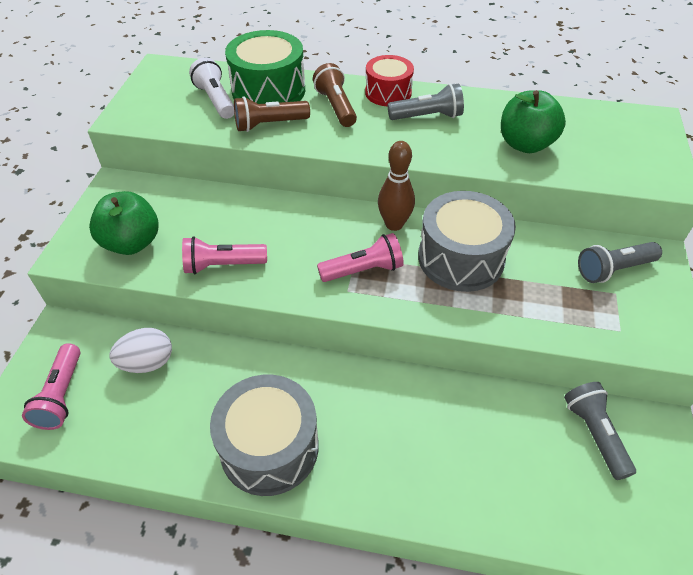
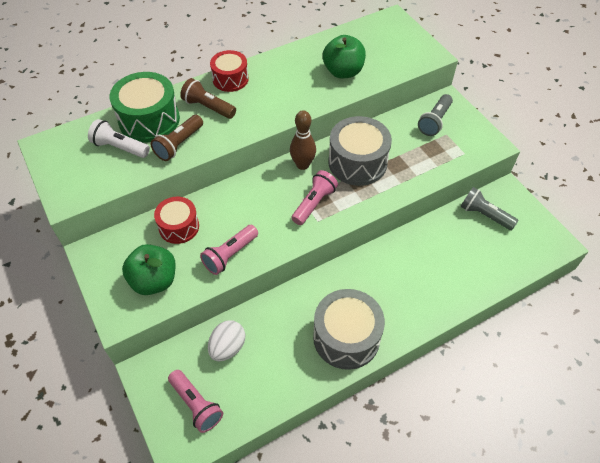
camera: 40 degrees left, 5 degrees up
grey flashlight [388,84,464,120] -> none
none -> red drum [154,197,199,244]

